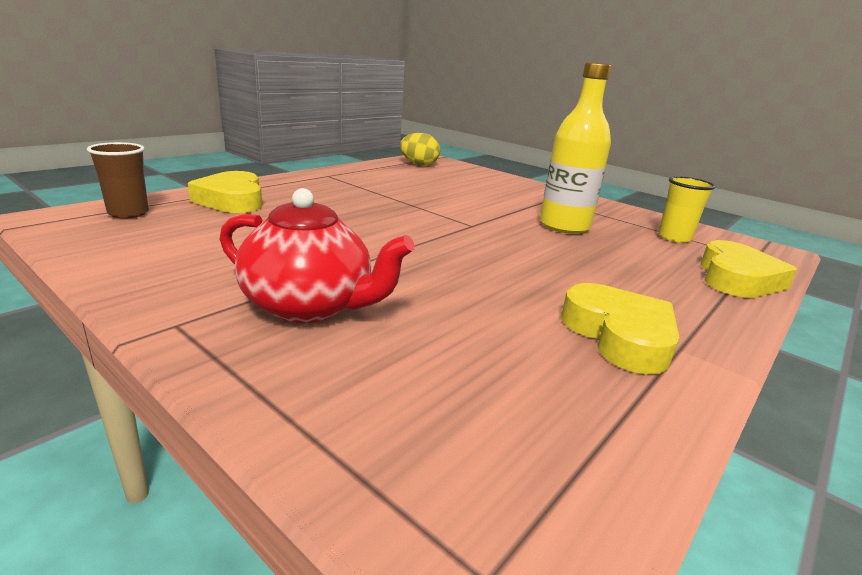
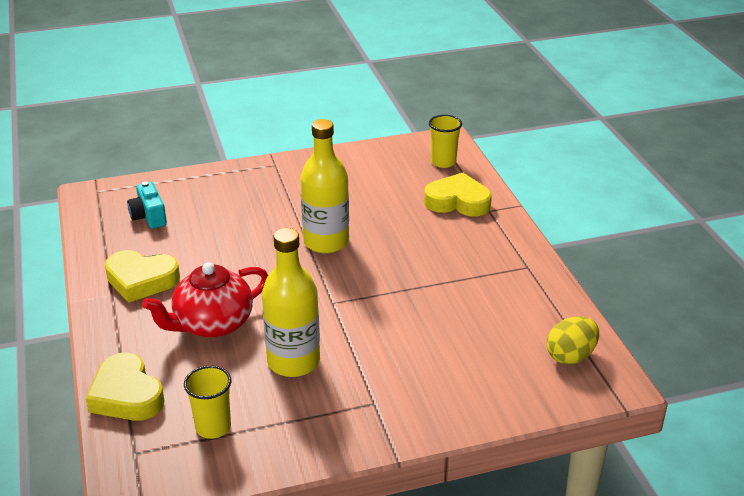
camera: 125 degrees right, 10 degrees up
brown cup [87,142,149,219] -> yellow cup [429,115,462,168]
red teapot [219,188,415,323] -> red teapot moved to [142,262,268,338]
none -> turquoise camera [127,182,167,229]
none -> yellow bottle [300,119,349,253]

